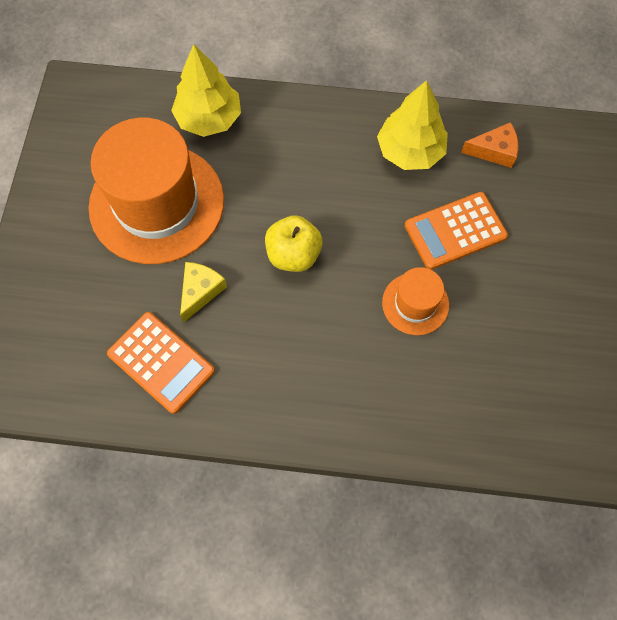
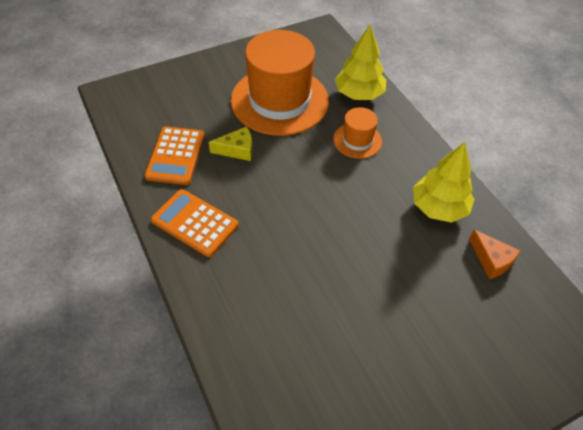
camera: 55 degrees right, 15 degrees down
yellow apple [265,215,323,272] -> none
orange hat [382,267,449,335] -> orange hat moved to [333,107,382,159]
orange calculator [405,192,508,270] -> orange calculator moved to [151,189,239,257]

